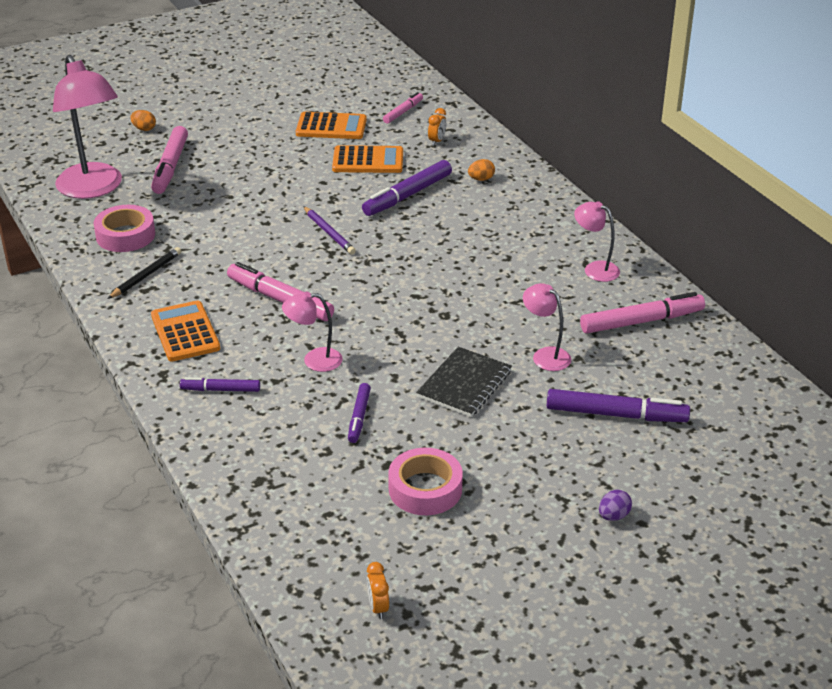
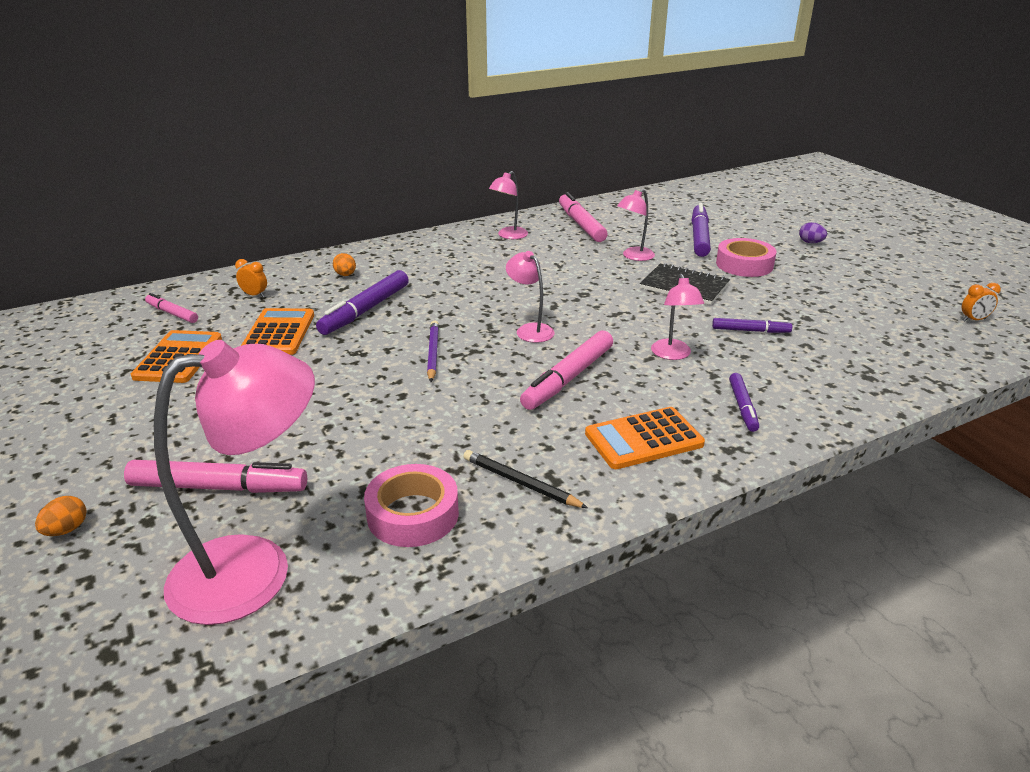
camera: 90 degrees left, 5 degrees down
purple pencil [303,206,356,255] -> purple pencil turned 60 degrees counterclockwise [427,320,439,382]
purple marker [362,160,452,216] -> purple marker turned 75 degrees clockwise [316,270,409,335]
pink tape [388,448,463,515] -> pink tape moved to [716,238,776,277]
none -> pink lamp [506,251,555,343]

